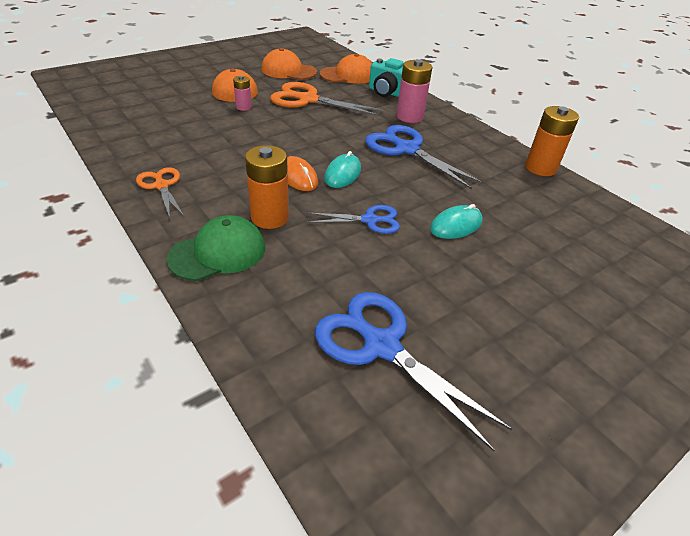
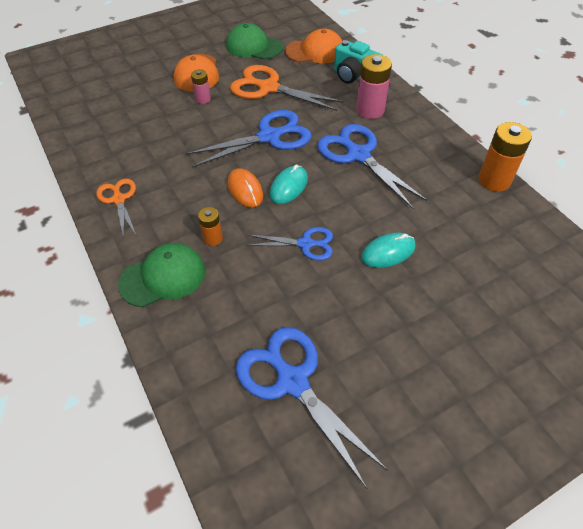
camera: 10 degrees right, 10 degrees up
orange battery [245,145,289,229] -> orange battery [198,207,223,246], size x0.56
orange cap [261,48,317,80] -> green cap [226,23,283,60]
none -> blue scissors [186,110,312,168]

